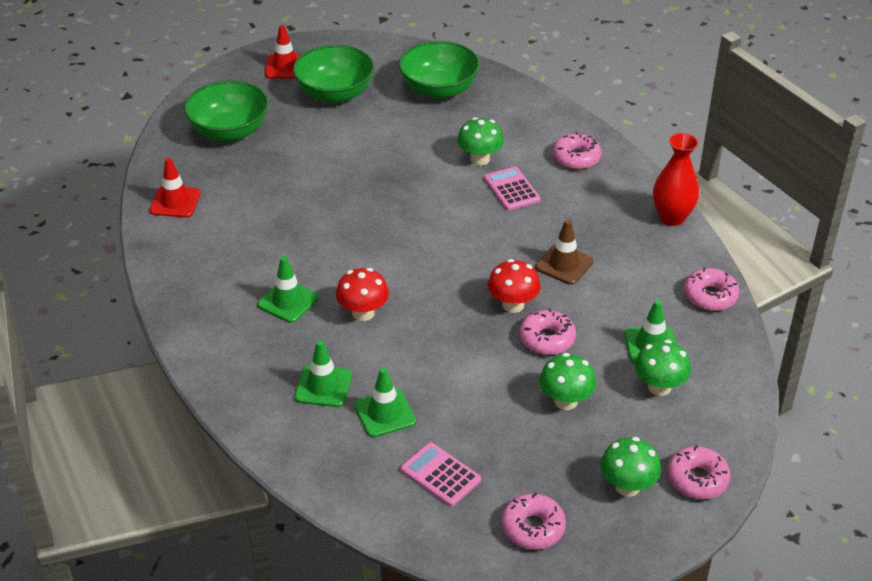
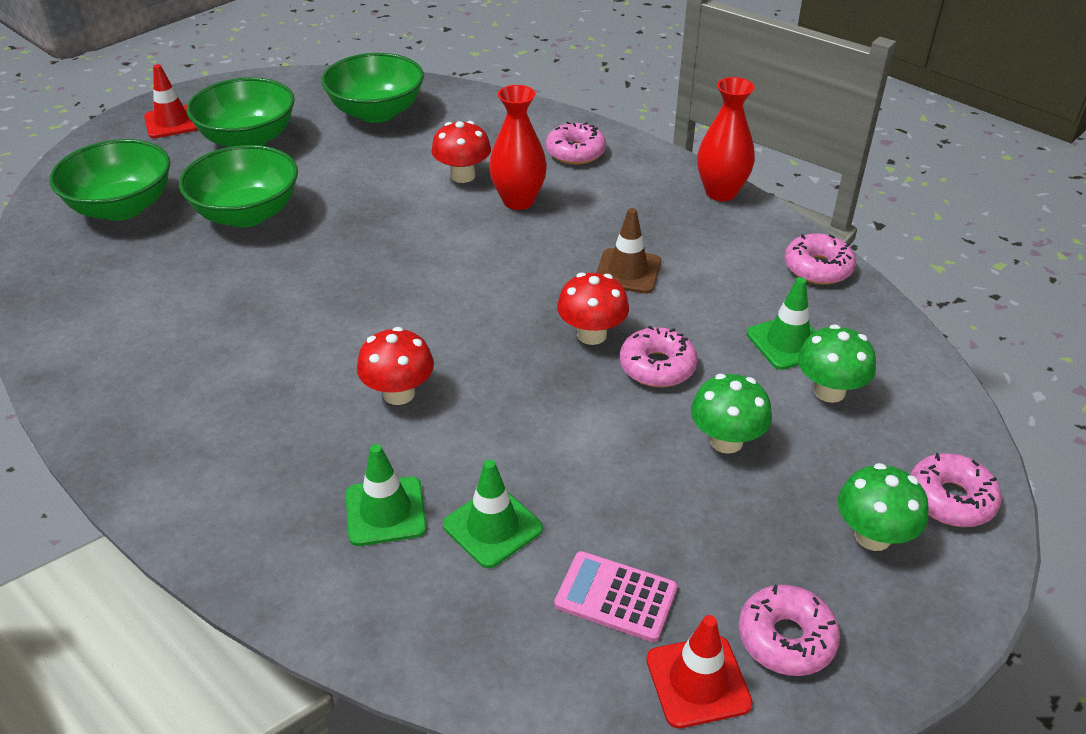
camera: 20 degrees left, 0 degrees up
red traffic cone [149,158,201,218] -> red traffic cone moved to [647,615,753,728]
green traffic cone [257,256,319,323] -> none
green mushroom [457,117,504,165] -> red mushroom [431,121,491,183]
pink calculator [484,167,540,211] -> red vase [489,85,547,210]
none -> green bowl [179,145,298,227]

